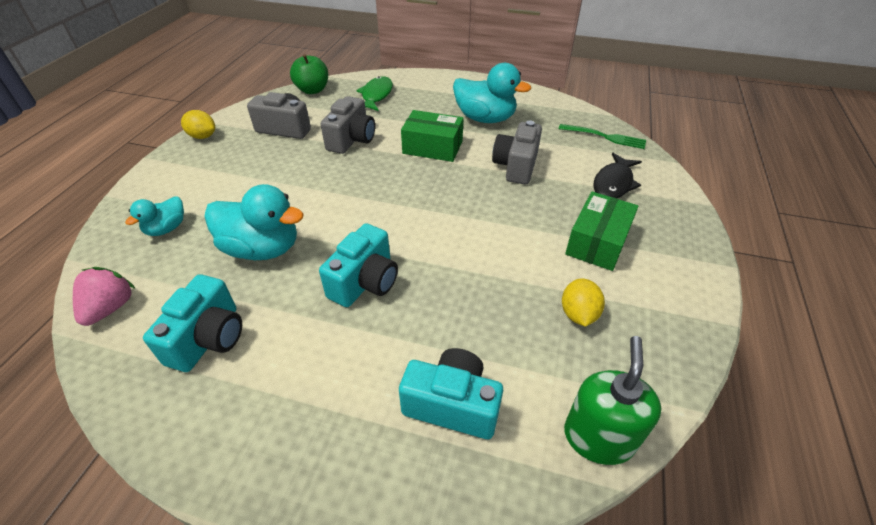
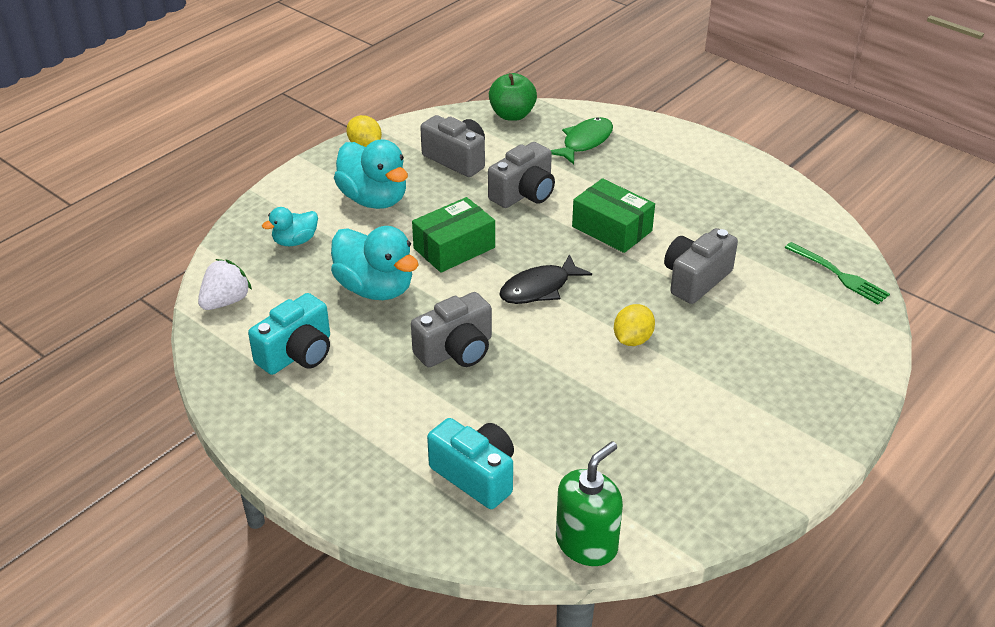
camera: 25 degrees right, 5 degrees down
pink strawberry [73,267,136,326] -> white strawberry [198,259,252,310]
turquoise camera [319,223,398,307] -> grey camera [411,292,492,367]
turquoise duck [453,63,531,123] -> turquoise duck moved to [334,139,408,209]
yellow lemon [562,278,605,327] -> yellow lemon moved to [614,304,655,346]
green box [565,191,638,271] -> green box moved to [412,197,495,273]
black fish [593,153,642,198] -> black fish moved to [499,254,592,304]

